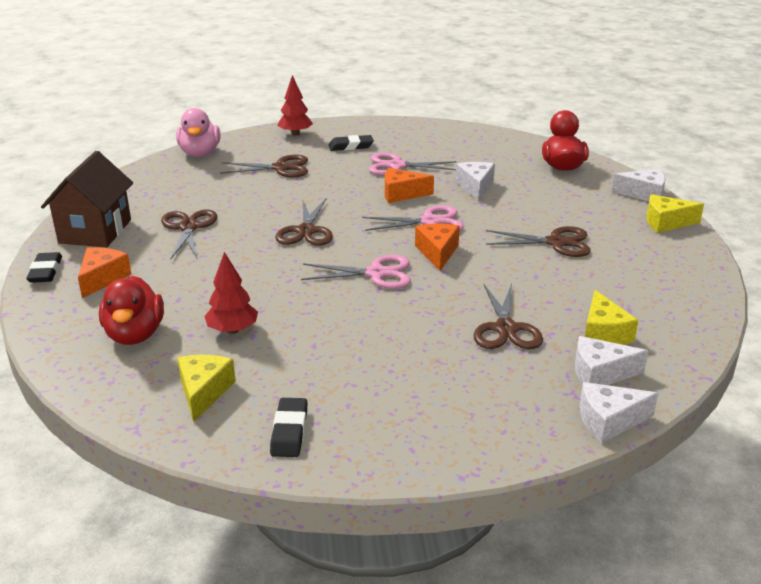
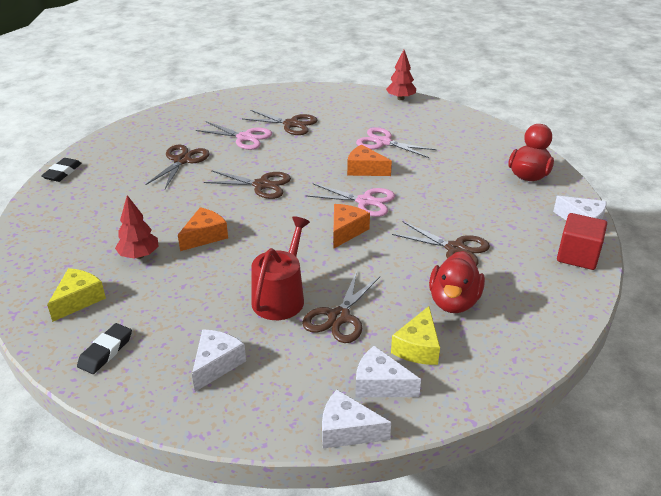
camera: 25 degrees right, 5 degrees up
brown house [41,151,133,247] -> none
orange cheese [78,247,131,298] -> orange cheese moved to [178,207,228,251]
red duck [99,276,164,345] -> red duck moved to [429,251,485,313]
pink duck [176,108,220,157] -> none
brown scissors [275,199,333,246] -> brown scissors turned 105 degrees counterclockwise [204,170,291,199]
red tree [277,75,313,136] -> red tree moved to [386,50,416,100]
pink scissors [301,255,411,289] -> pink scissors moved to [196,121,272,150]
black eraser [329,135,374,151] -> none
white cheese [455,162,495,201] -> white cheese moved to [192,329,246,392]
yellow cheese [646,194,704,233] -> red cube [557,213,607,270]
none -> red watering can [251,216,310,320]

